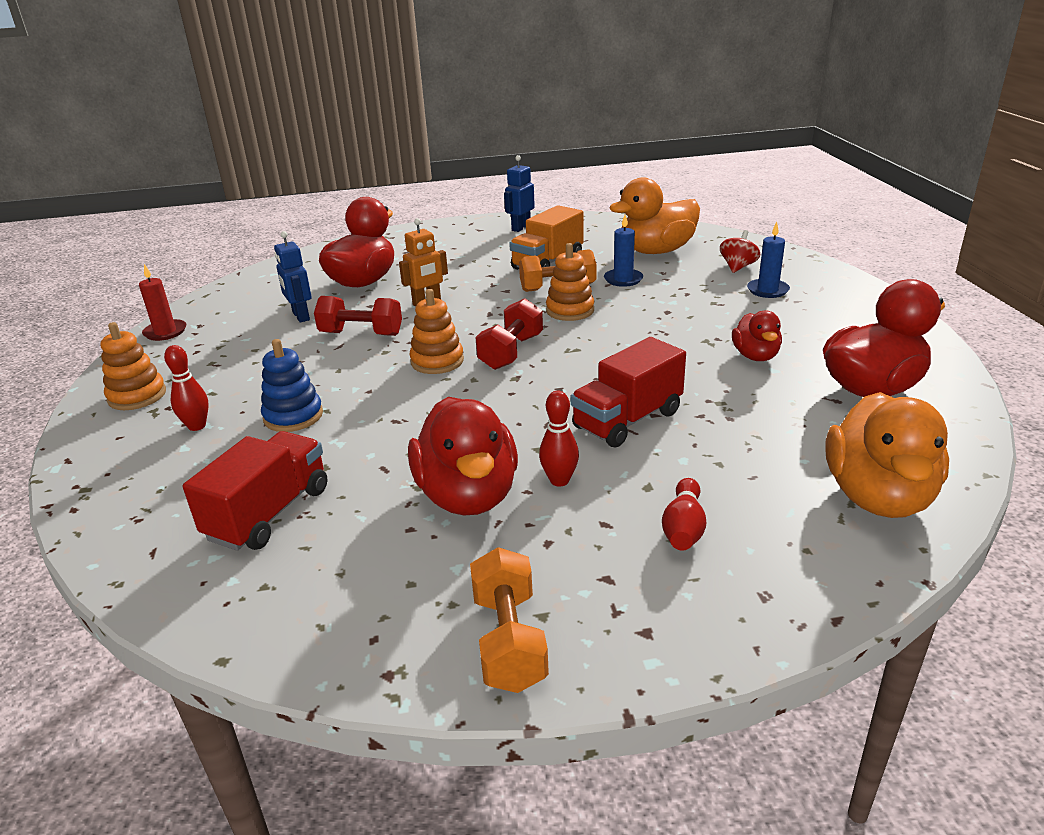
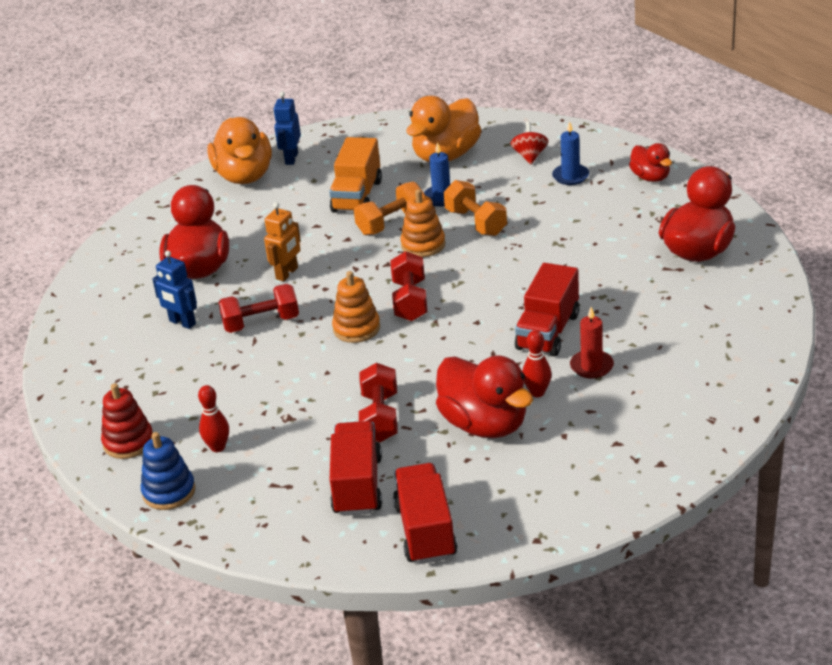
camera: 25 degrees left, 5 degrees up
orange stacking toy [100,322,166,410] -> red stacking toy [101,383,153,459]
red candle [139,264,186,341] -> red candle moved to [570,307,614,379]
blue stacking toy [261,339,323,432] -> blue stacking toy moved to [141,432,195,510]
orange dumbbell [470,547,549,693] -> orange dumbbell moved to [444,180,507,236]
red bowling pin [662,478,706,551] -> none
red duck [732,310,782,361] -> red duck moved to [629,143,672,182]
orange duck [825,392,949,518] -> orange duck moved to [207,117,272,184]
none -> red dumbbell [359,363,398,442]
none -> red truck [393,463,457,564]

